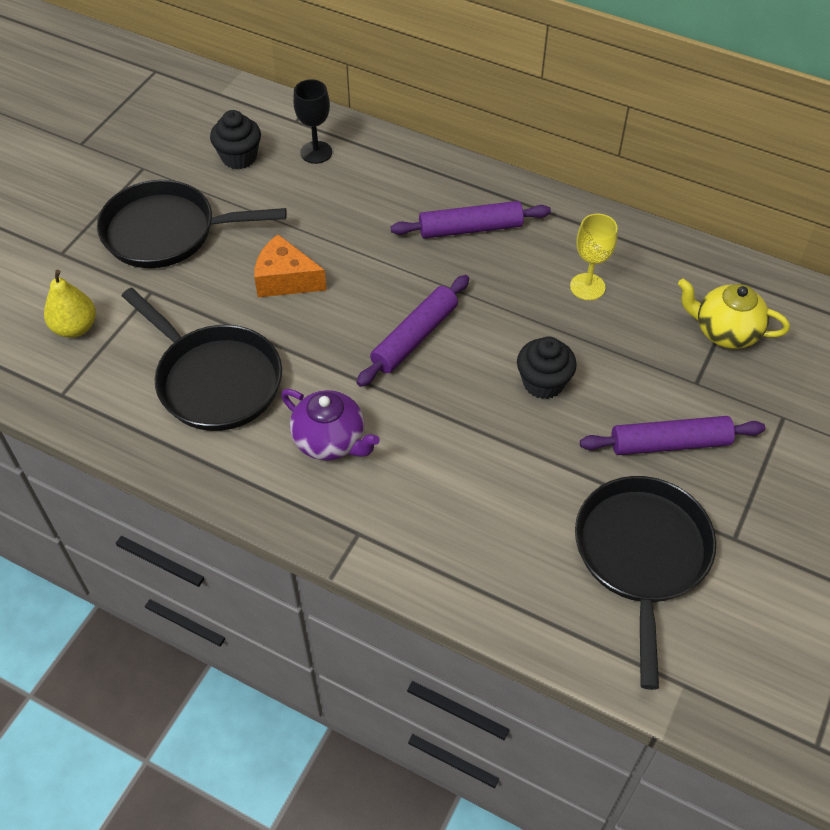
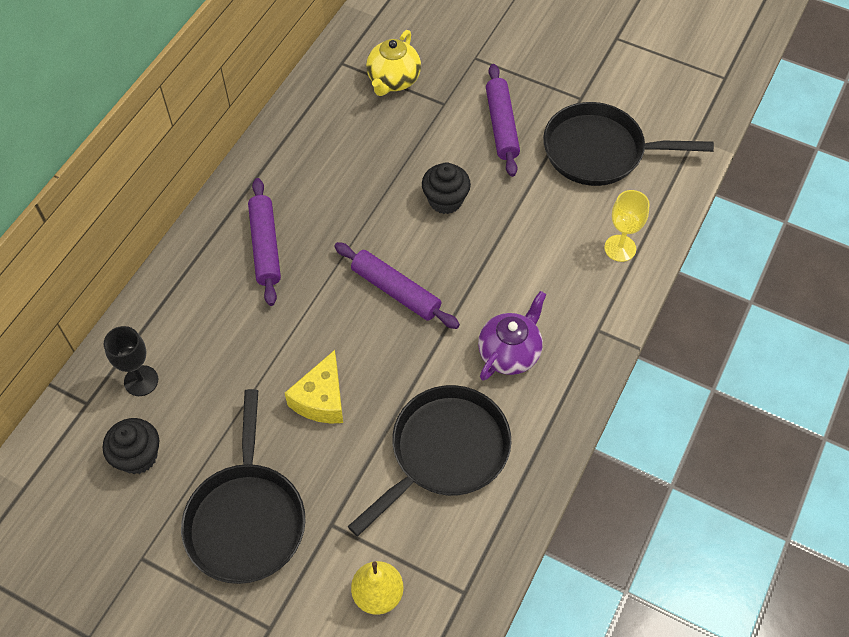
camera: 90 degrees left, 5 degrees up
orange cheese [254,234,327,297] -> yellow cheese [285,350,343,423]
yellow goblet [570,214,618,300] -> yellow goblet moved to [604,190,650,262]

